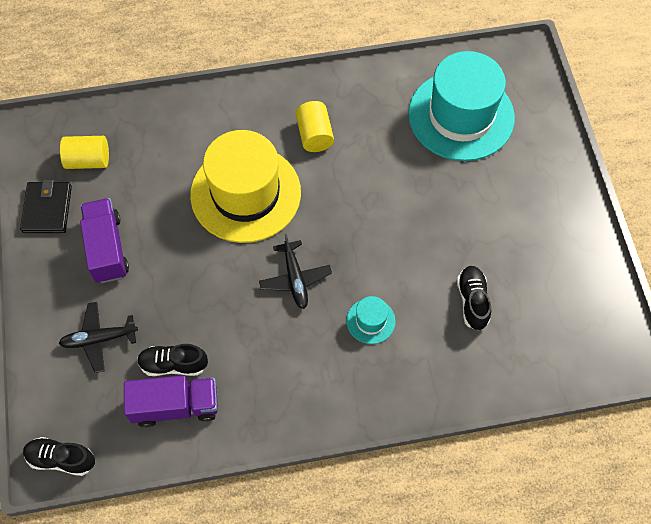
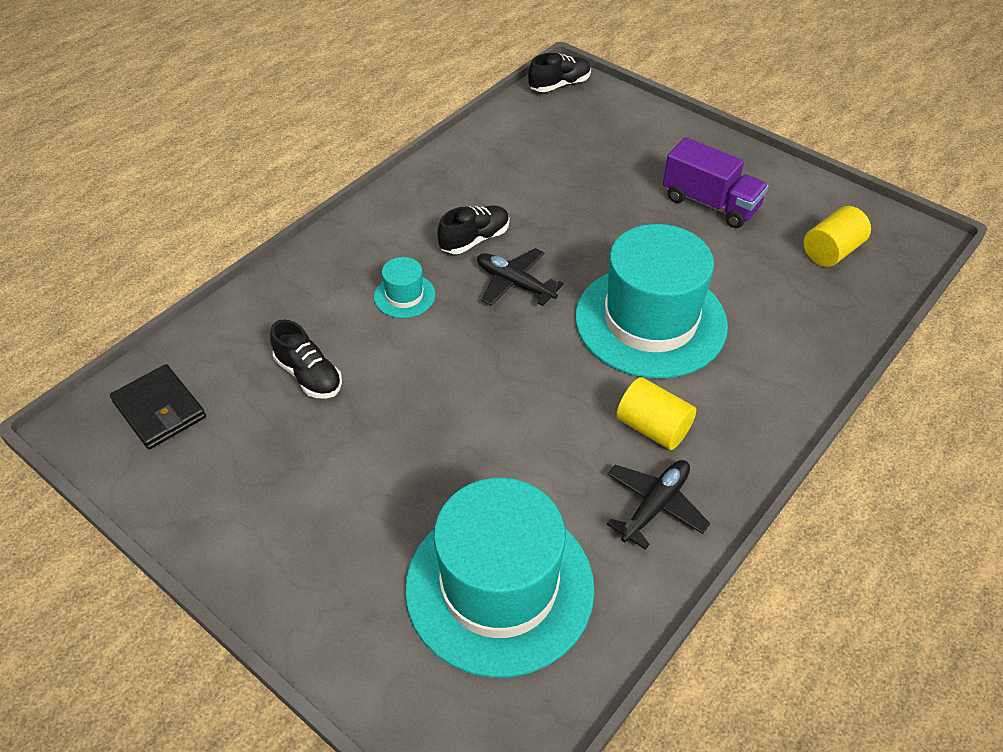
camera: 140 degrees right, 15 degrees down
black wallet [20,180,72,233] -> black wallet moved to [110,364,206,449]
black plane [59,302,138,373] -> black plane moved to [607,460,710,550]
purple truck [124,375,218,427] -> none
black shoe [137,344,208,376] -> black shoe moved to [437,205,509,254]
yellow hat [190,130,301,243] -> turquoise hat [575,224,728,379]

